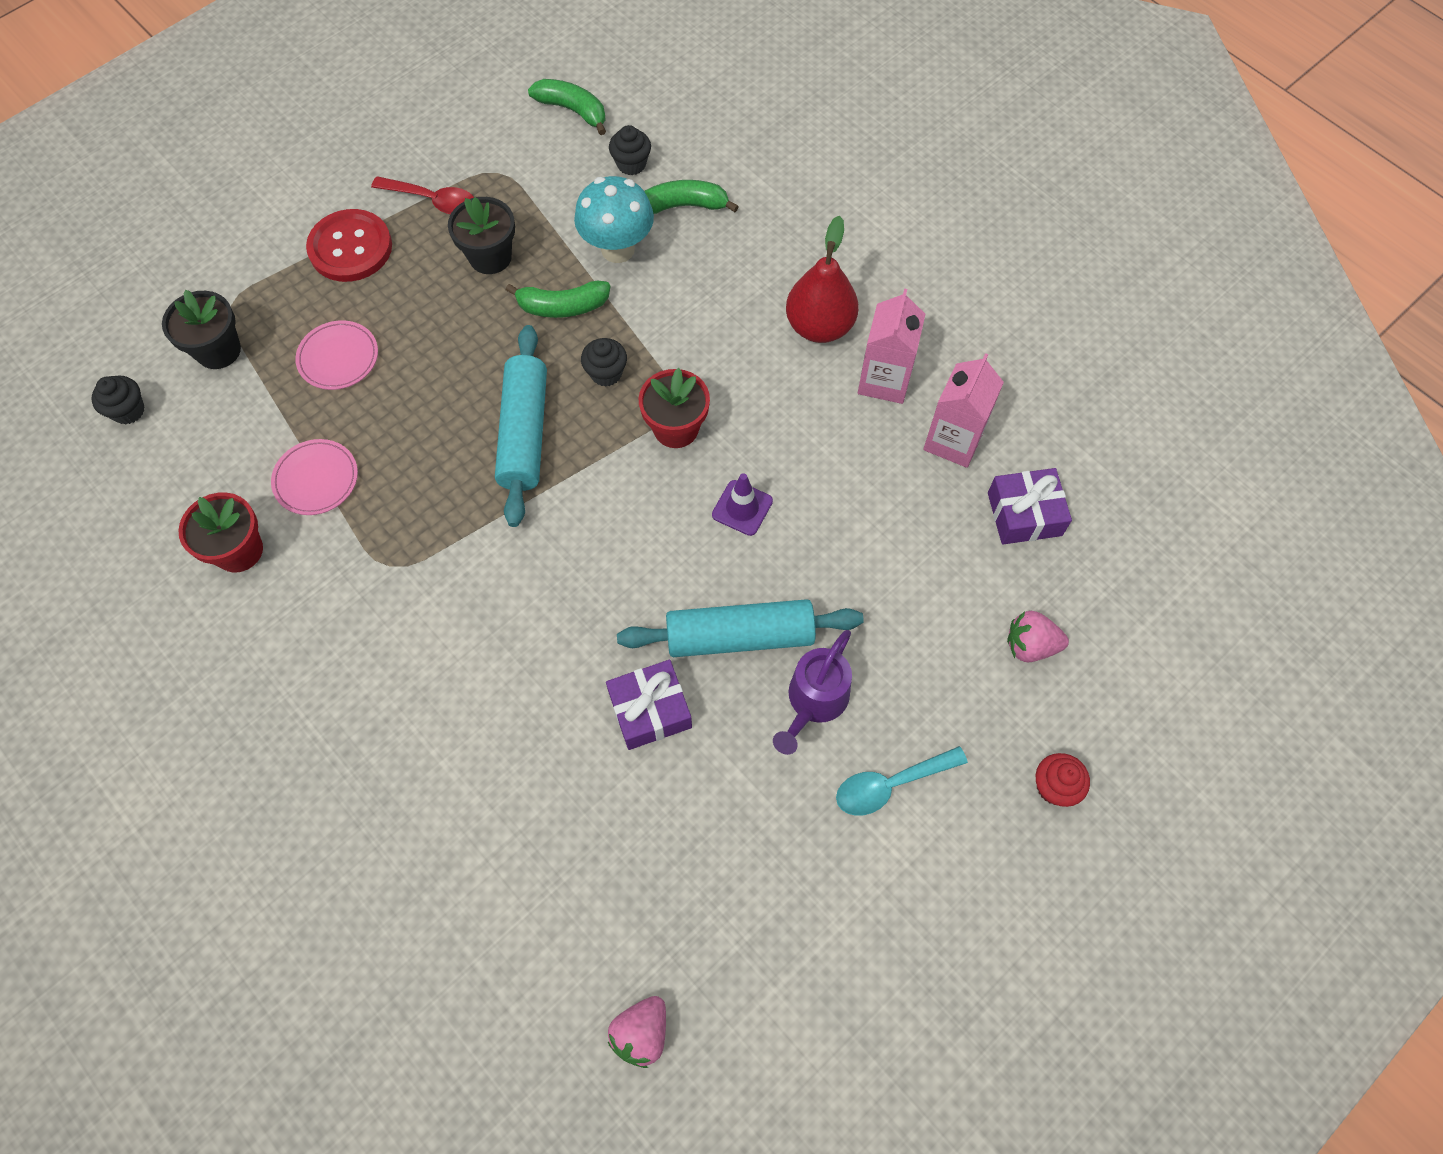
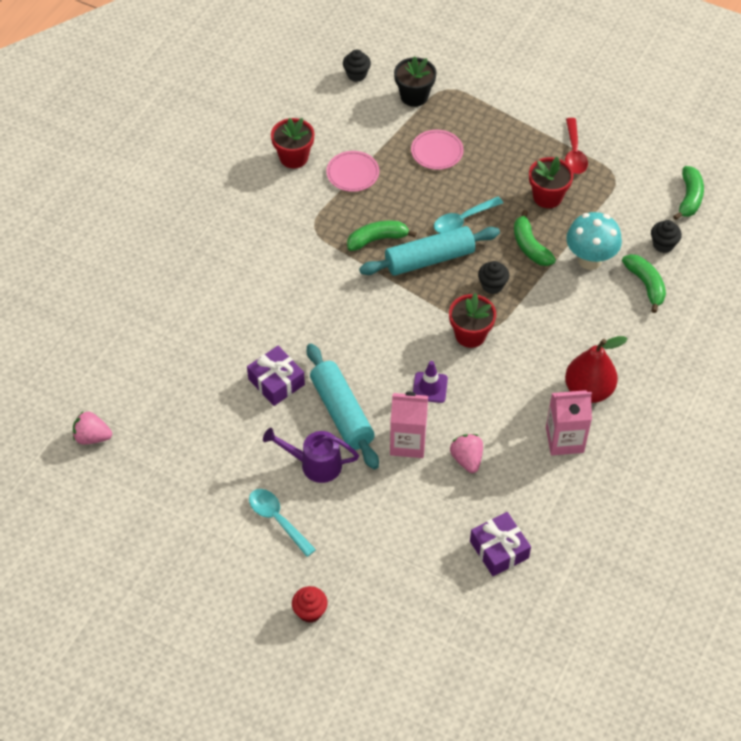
camera: 70 degrees right, 10 degrees down
red button [306,209,392,282] -> none
black flower pot [448,197,515,274] -> red flower pot [529,156,573,208]
pink carton [923,353,1004,468] -> pink carton moved to [390,392,428,458]
pink strawberry [1007,611,1069,662] -> pink strawberry moved to [450,434,483,473]
none -> green banana [347,221,417,251]
none -> turquoise spoon [434,197,503,233]

